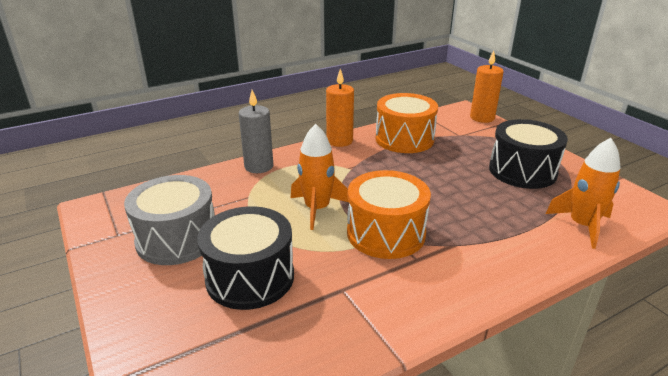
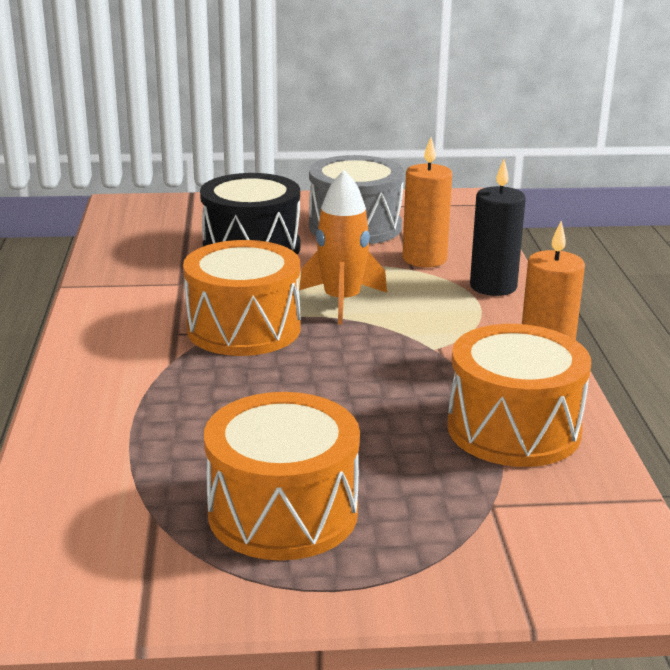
camera: 115 degrees right, 5 degrees down
grey candle [239,90,273,173] -> black candle [470,159,526,296]
orange candle [470,50,504,123] -> orange candle moved to [402,137,452,267]
black drum [489,119,568,189] -> orange drum [204,392,360,561]
orange rocket [546,138,621,249] -> none

